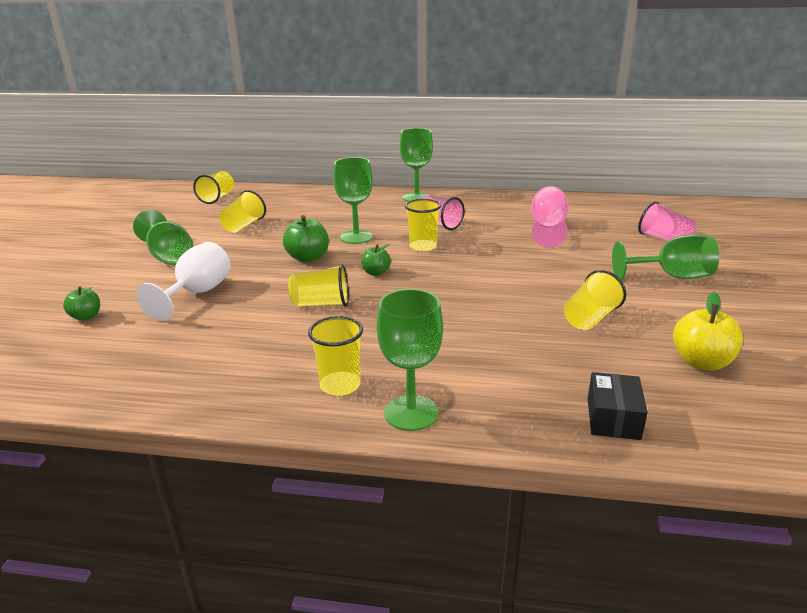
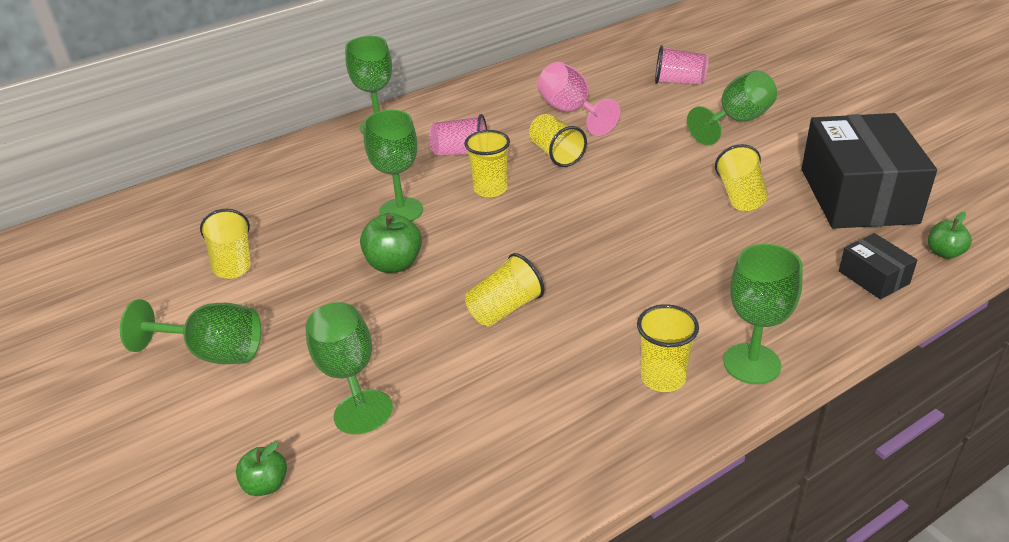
camera: 40 degrees left, 10 degrees up
white goblet [136,242,231,321] -> green goblet [306,302,393,434]
yellow cup [193,171,234,204] -> yellow cup moved to [529,114,587,167]
green apple [361,244,391,276] -> green apple moved to [928,212,972,259]
yellow apple [673,292,743,370] -> black box [801,113,937,229]

